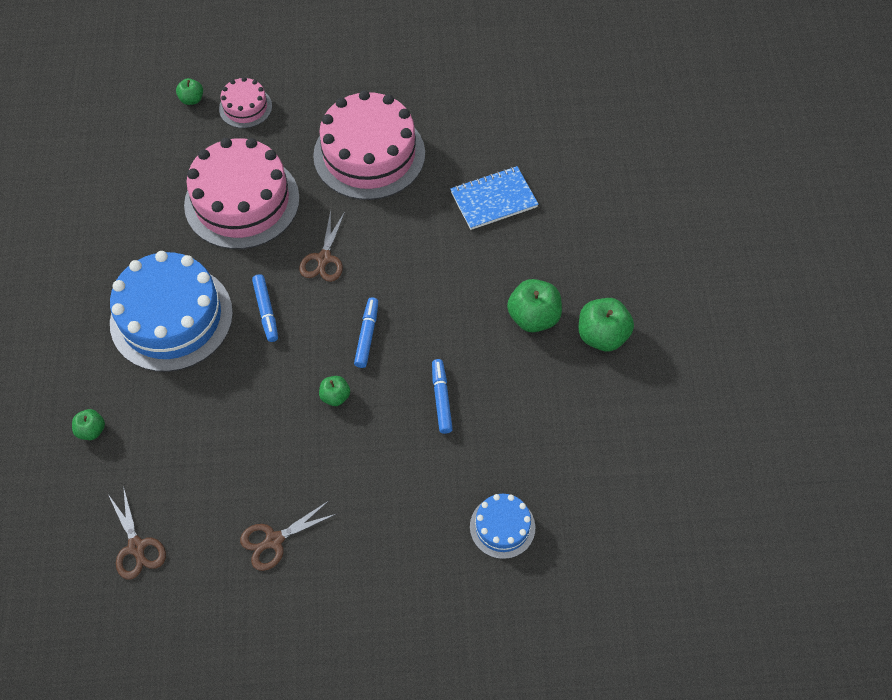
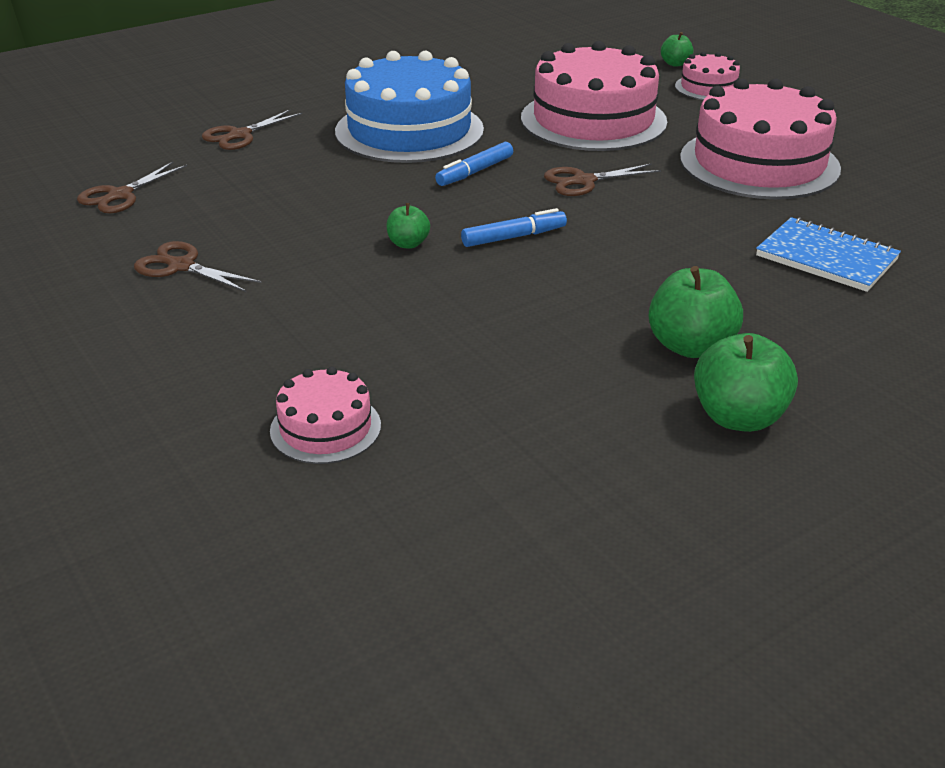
camera: 60 degrees right, 25 degrees down
green apple [72,409,105,440] -> brown scissors [201,109,303,150]
blue marker [432,359,453,434] -> none
blue cake [470,494,535,559] -> pink cake [270,366,381,464]

